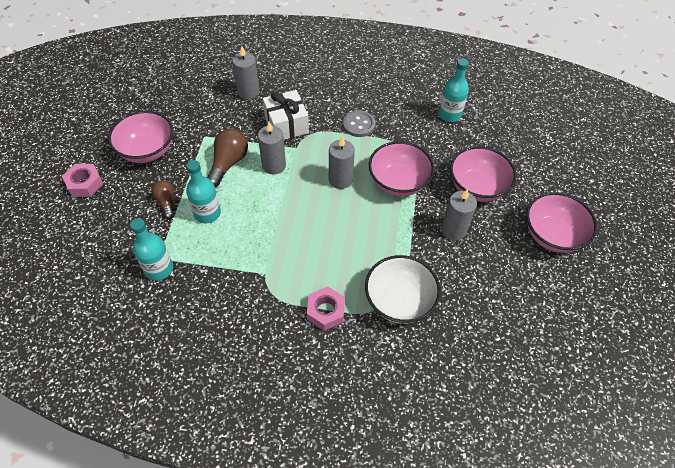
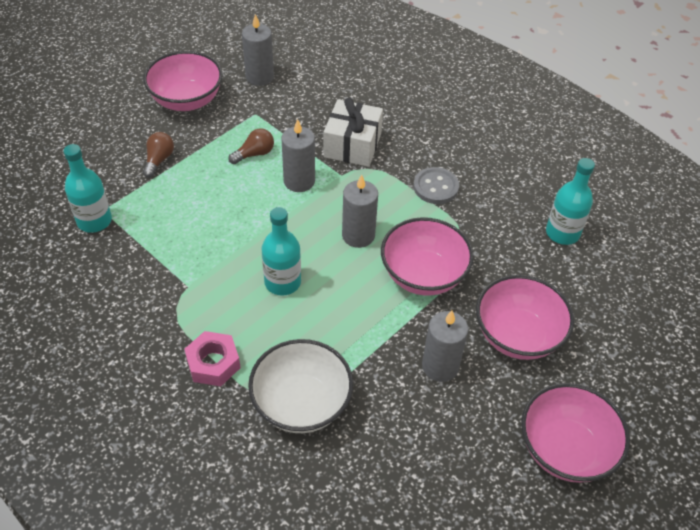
camera: 35 degrees right, 5 degrees down
pink nut [62,164,103,197] -> none
turquoise bottle [186,160,221,224] -> turquoise bottle moved to [261,207,301,296]
brown light bulb [207,129,248,187] -> brown light bulb [228,128,274,164], size x0.62
grey candle [232,46,259,100] -> grey candle moved to [242,14,274,86]

